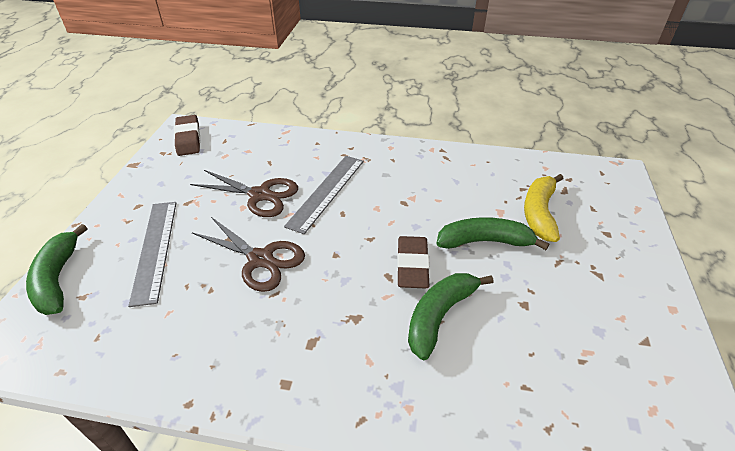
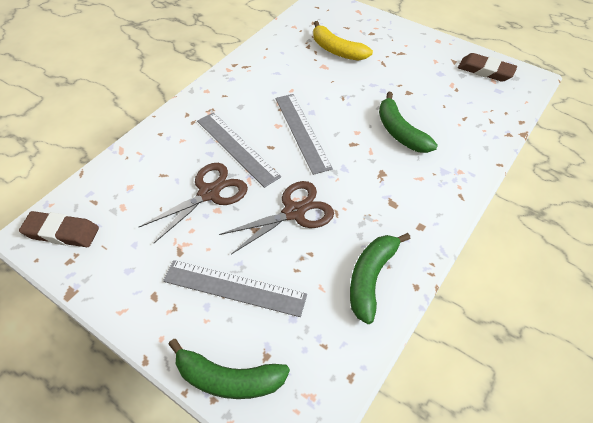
camera: 65 degrees left, 10 degrees up
brown eraser [397,236,430,288] -> brown eraser moved to [458,53,517,82]
green banana [436,217,550,250] -> green banana moved to [350,233,411,324]
none -> grey ruler [276,94,333,175]

